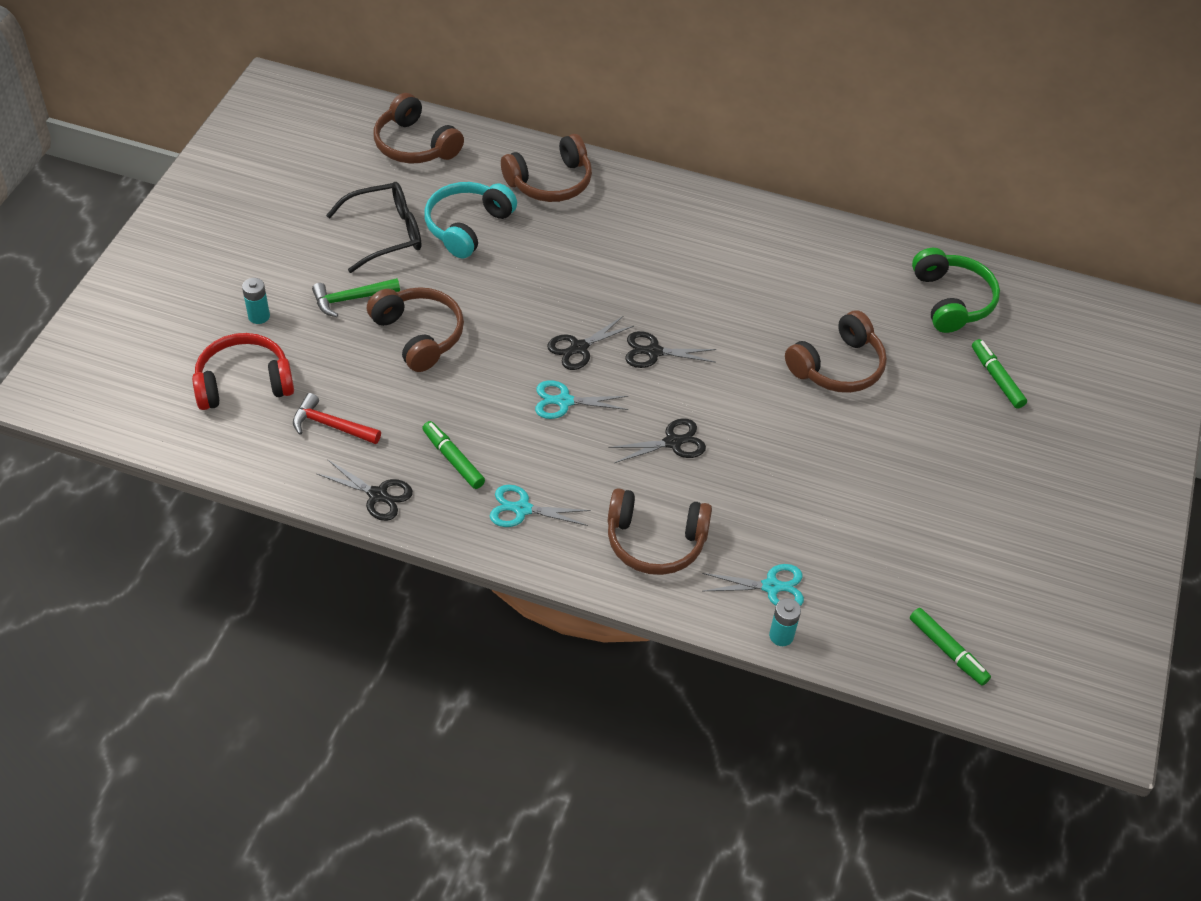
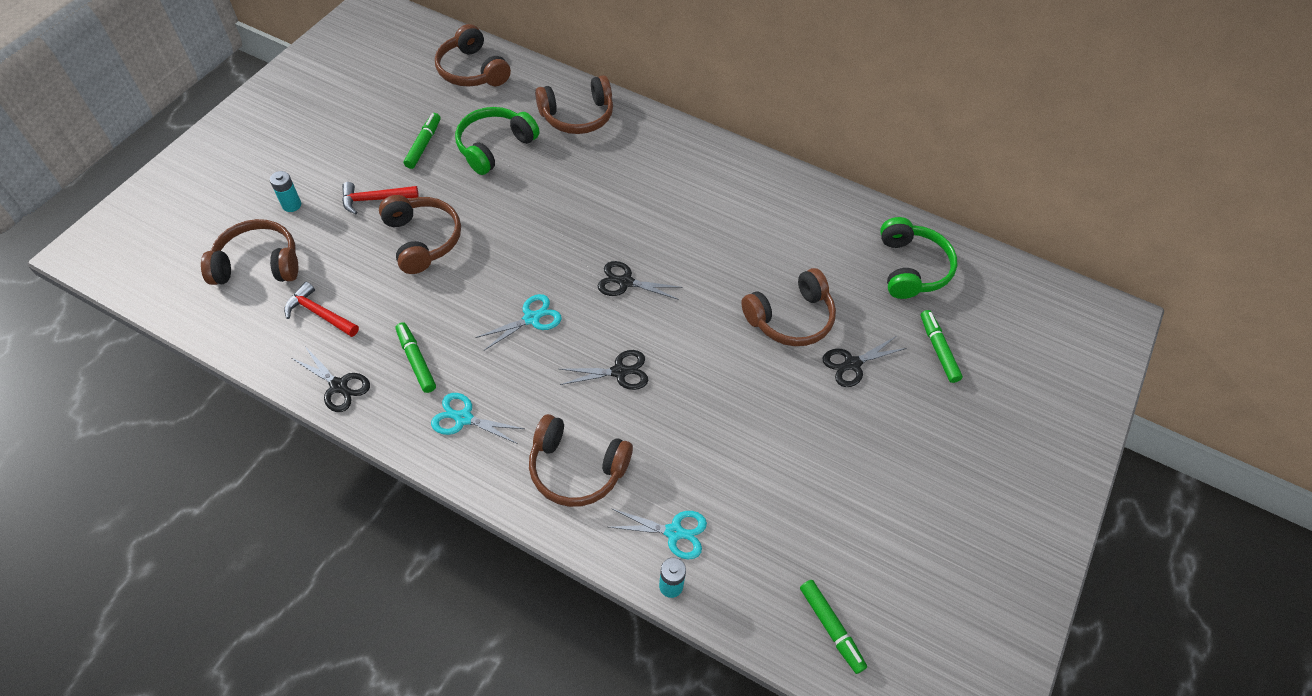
camera: 10 degrees right, 5 degrees up
red headphones [192,333,294,410] -> brown headphones [201,219,298,285]
green hammer [312,278,400,317] -> red hammer [342,182,419,215]
black glasses [326,182,422,273] -> green marker [404,113,440,169]
turquoise headphones [424,182,517,259] -> green headphones [455,107,540,175]
turquoise scissors [535,380,629,419] -> turquoise scissors turned 135 degrees clockwise [475,294,562,350]
black scissors [547,316,634,370] -> black scissors moved to [822,336,907,387]

